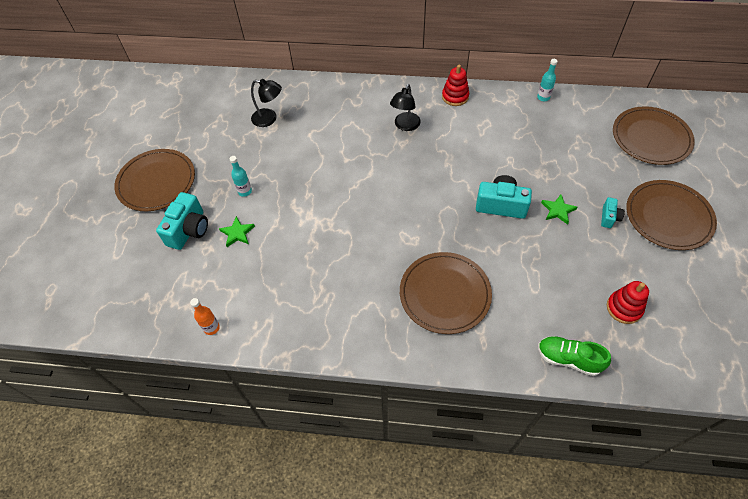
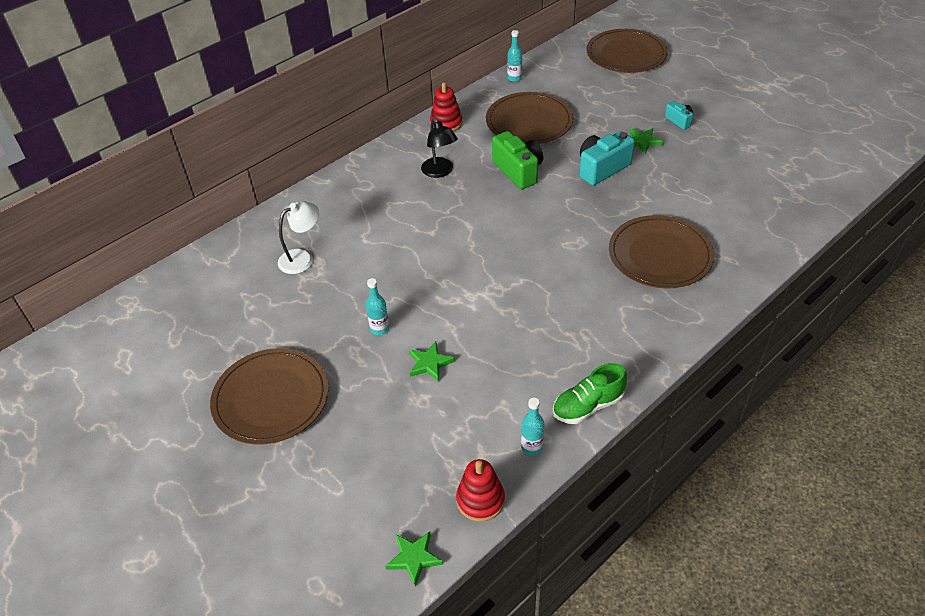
camera: 50 degrees left, 10 degrees down
turquoise camera [156,192,208,250] -> none
orange bottle [190,298,220,335] -> turquoise bottle [521,398,544,456]
black lamp [251,79,282,127] -> white lamp [278,201,319,274]
green shoe [538,336,611,376] -> green shoe moved to [553,363,627,424]
red stacking toy [607,281,649,324] -> red stacking toy moved to [456,459,505,522]
brown plate [626,180,717,250] -> brown plate moved to [486,92,573,144]
none -> green star [385,532,443,587]
none -> green camera [492,131,543,189]

